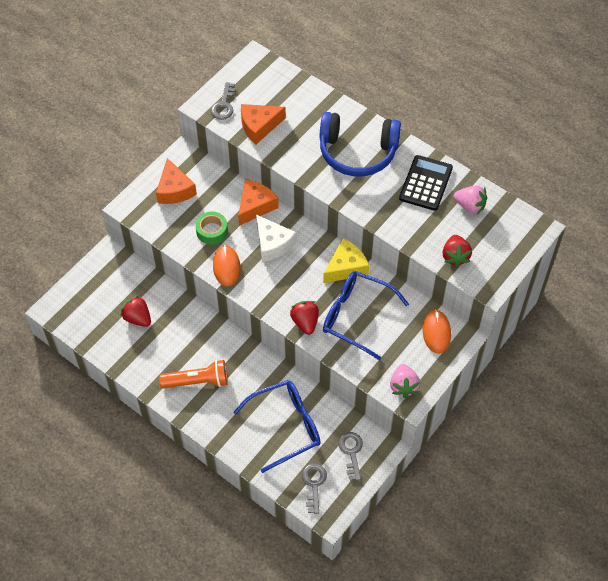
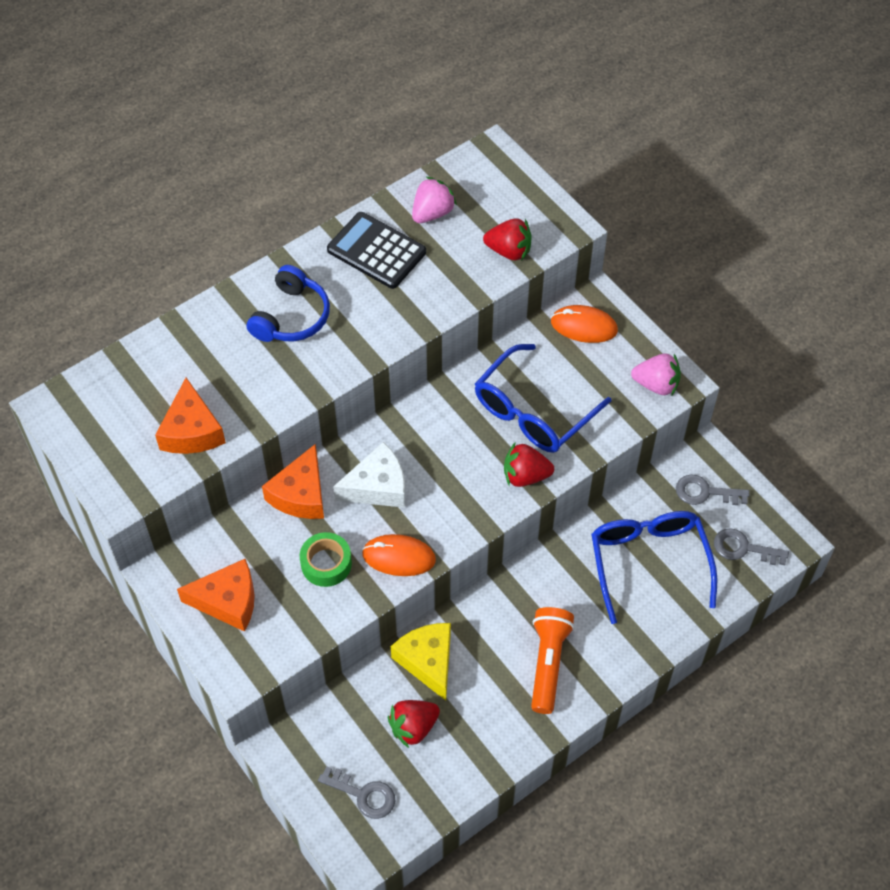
camera: 75 degrees left, 0 degrees up
grey key [211,82,235,120] -> grey key moved to [318,766,396,819]
orange cheese [238,179,279,226] -> orange cheese turned 120 degrees counterclockwise [262,444,324,519]
blue headphones [319,112,401,176] -> blue headphones [246,265,330,342], size x0.66
yellow cheese [323,238,369,283] -> yellow cheese moved to [391,623,451,701]

